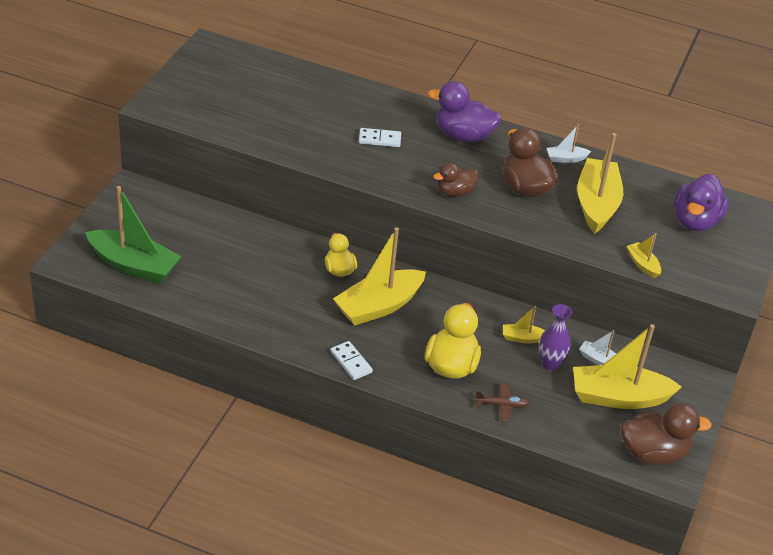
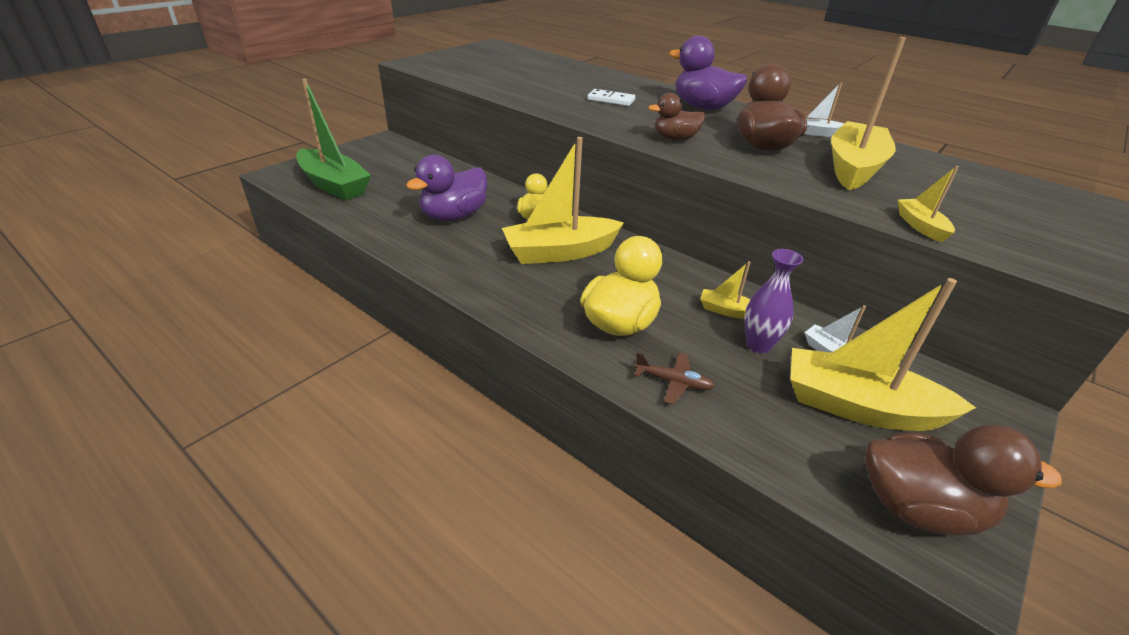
camera: 20 degrees right, 5 degrees down
white domino [330,341,373,380] -> none
purple duck [674,174,728,231] -> purple duck moved to [406,155,487,221]

